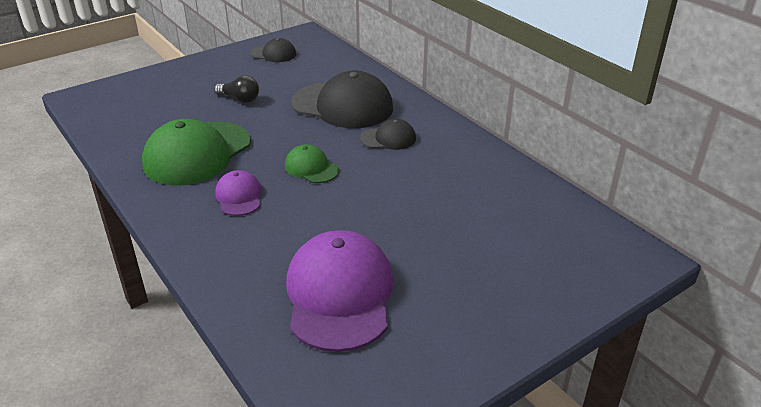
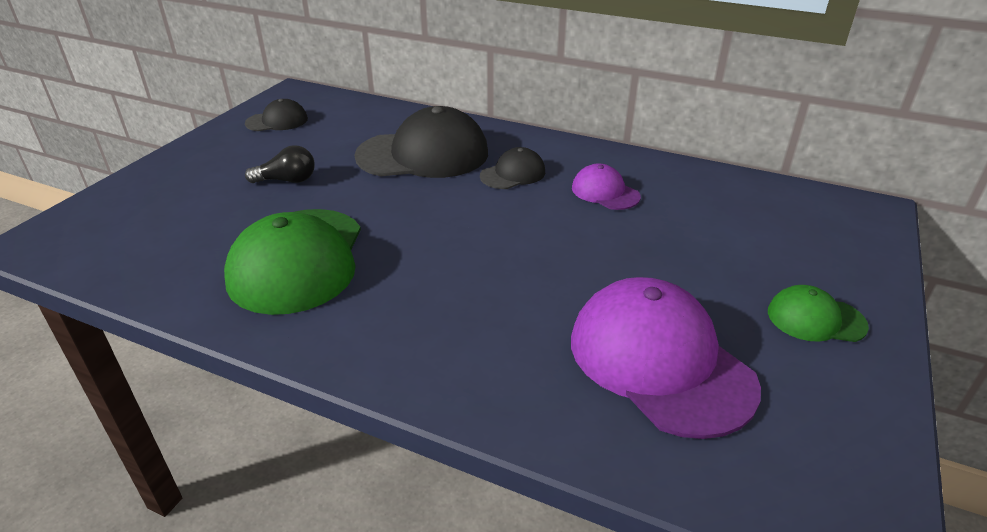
camera: 30 degrees left, 0 degrees up
purple cap [215,170,262,216] -> purple cap moved to [572,163,641,210]
green cap [285,144,339,183] -> green cap moved to [768,285,869,342]

